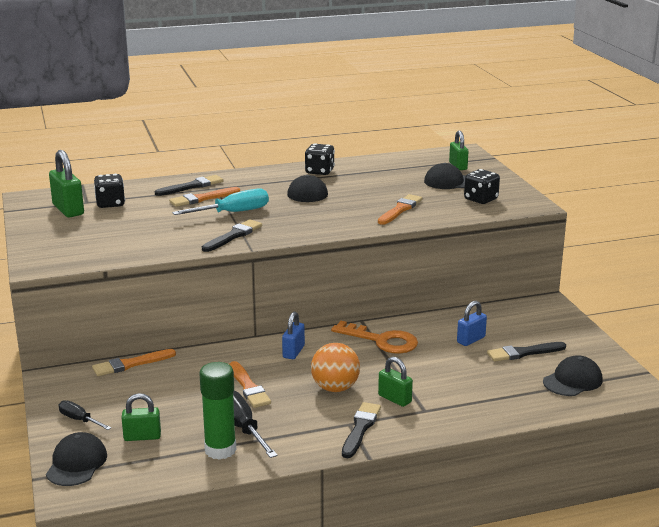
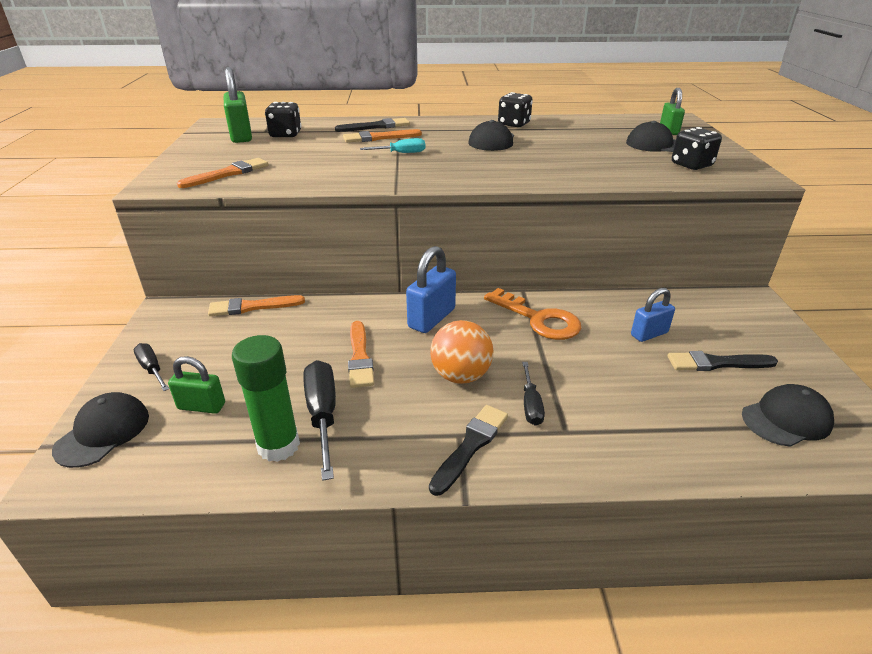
camera: 15 degrees right, 10 degrees up
turquoise screwdriver [172,188,269,215] -> turquoise screwdriver [360,138,425,153], size x0.59
black brush [202,219,262,252] -> none
blue padlock [282,312,305,359] -> blue padlock [406,246,456,333], size x1.53
orange brush [378,194,423,225] -> orange brush moved to [177,158,269,188]
green padlock [378,357,413,407] -> black screwdriver [522,362,545,426]

